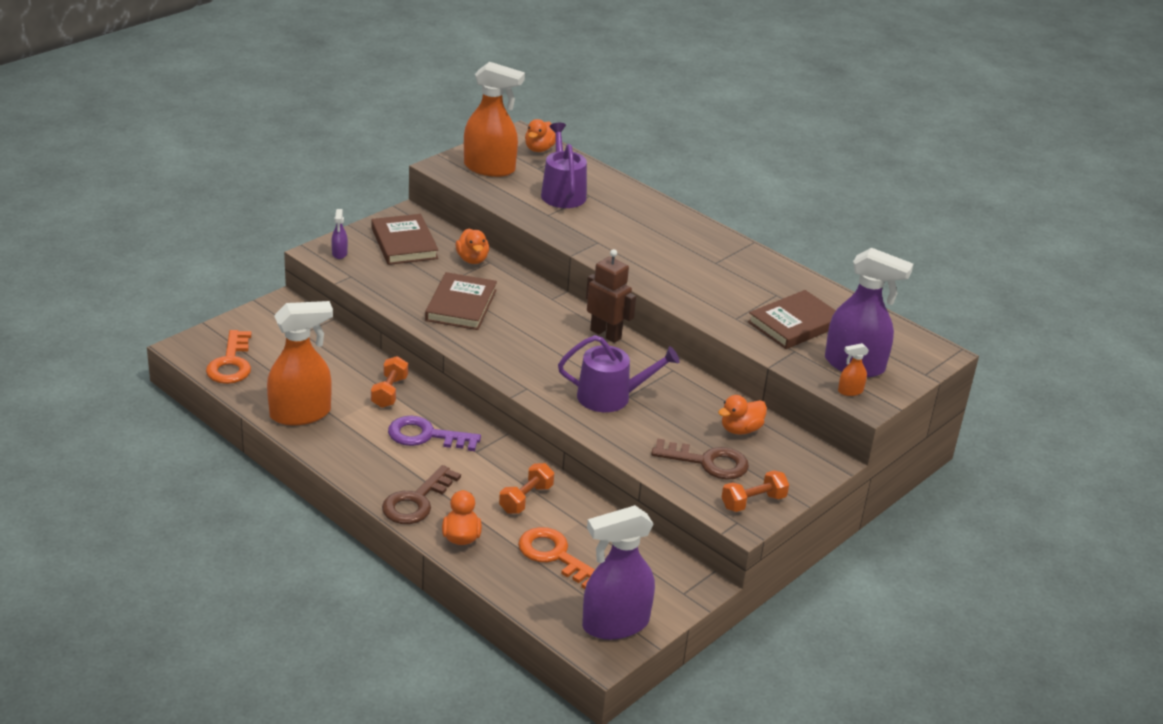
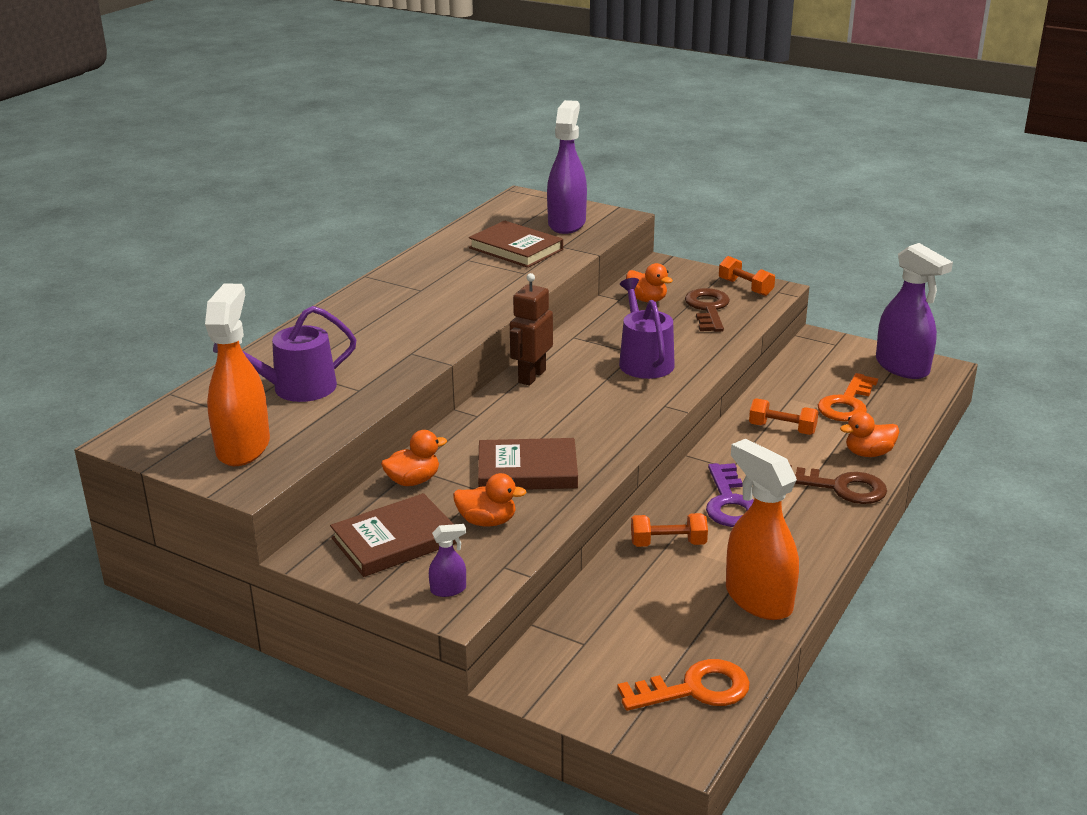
camera: 100 degrees left, 5 degrees down
orange duck [525,119,556,152] -> orange duck moved to [453,473,527,527]
orange spray bottle [838,343,869,396] -> none

